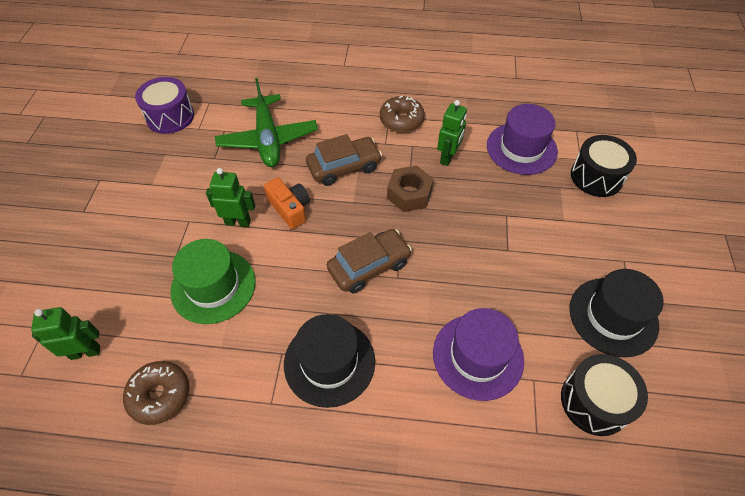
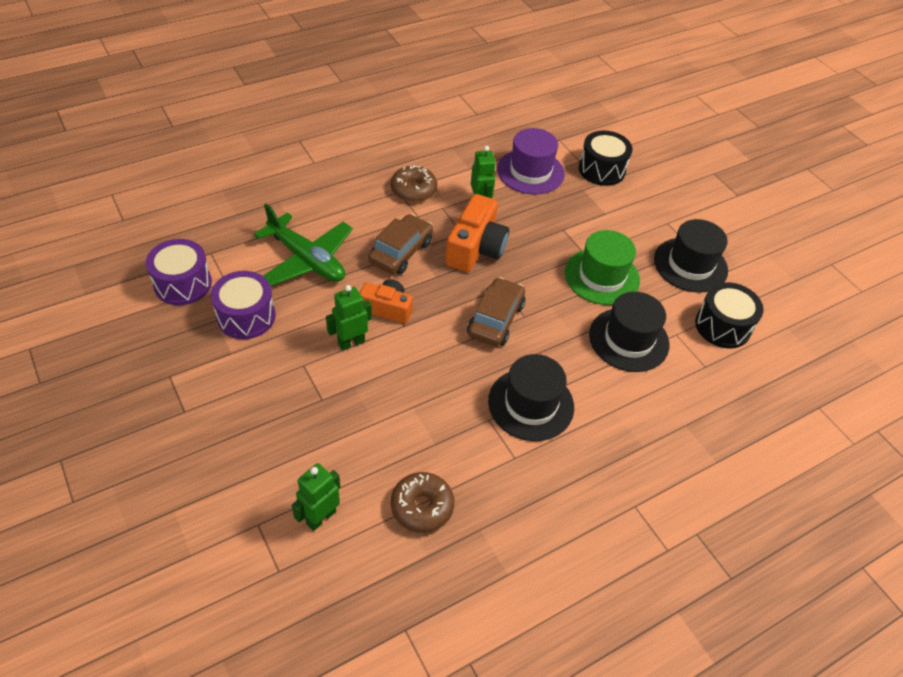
camera: 40 degrees left, 5 degrees down
green hat [170,239,256,324] -> green hat moved to [565,230,640,305]
brown nut [387,165,434,212] -> orange camera [445,194,509,272]
purple hat [433,308,524,401] -> black hat [589,292,669,372]
none -> purple drum [211,271,275,339]

